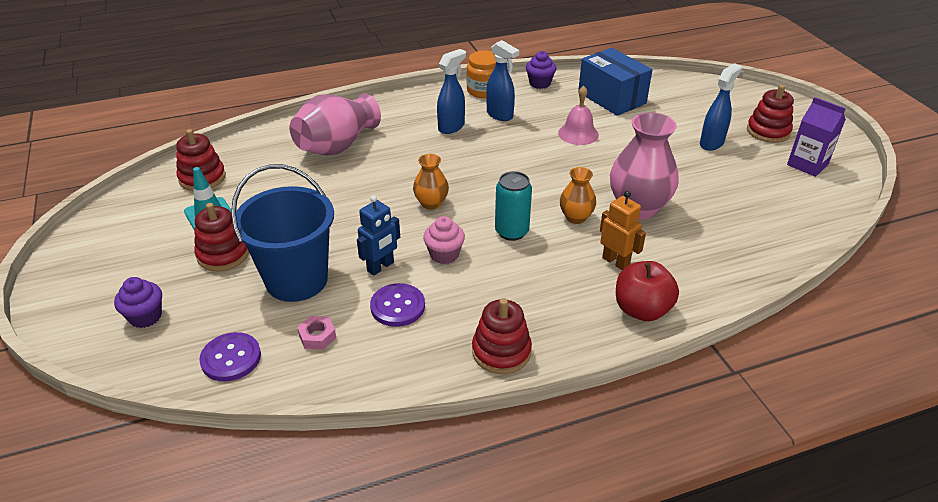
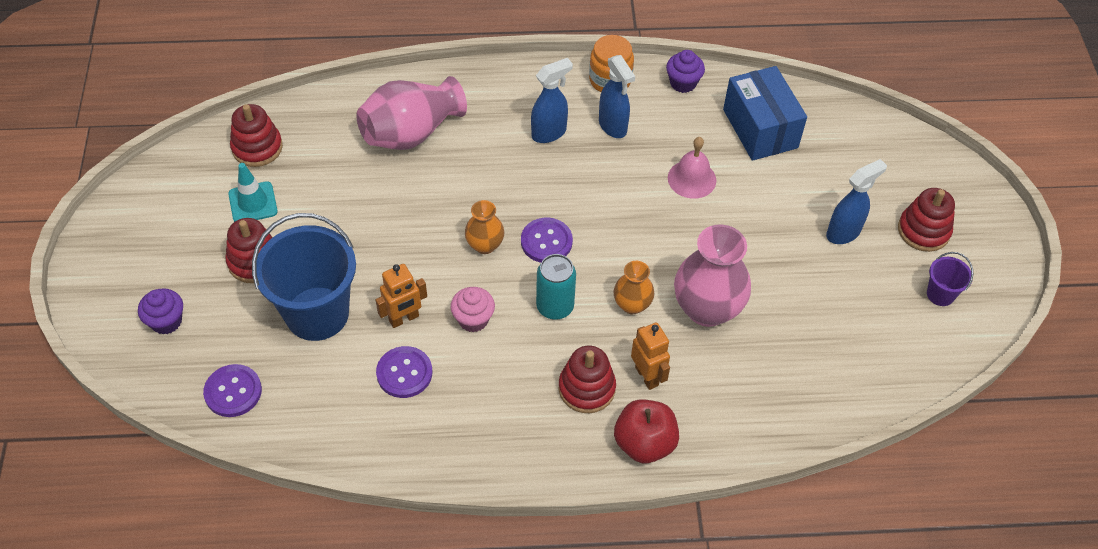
camera: 15 degrees right, 15 degrees up
pink nut [297,316,336,350] -> none
blue robot [357,195,400,276] -> orange robot [376,264,427,328]
red stacking toy [472,298,532,374] -> red stacking toy moved to [559,346,616,413]
purple carton [787,97,846,177] -> purple bucket [927,252,973,306]
none -> purple button [521,218,573,263]

